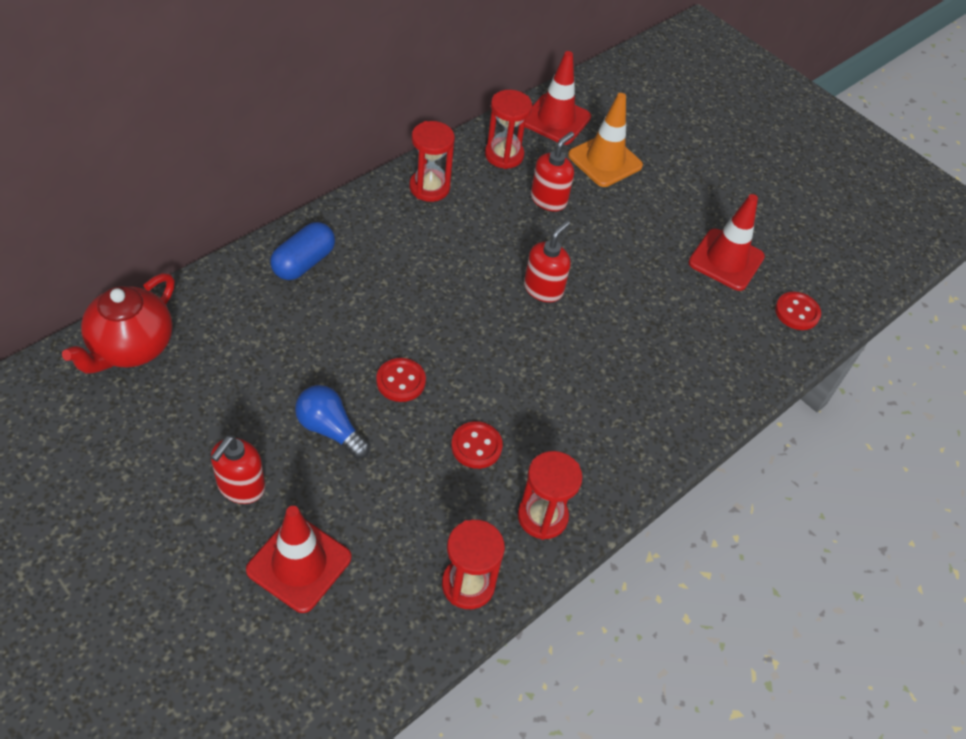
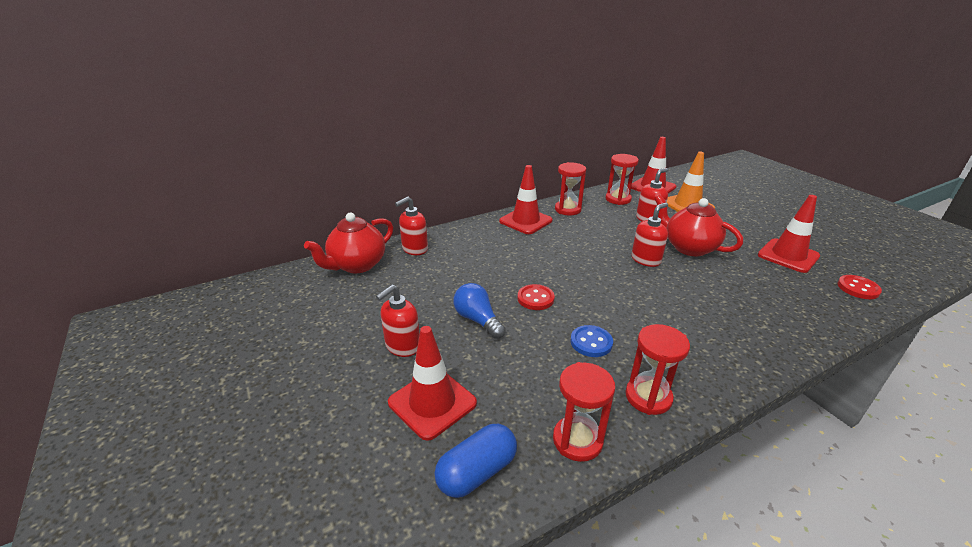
camera: 20 degrees right, 20 degrees down
blue capsule [270,222,335,280] -> blue capsule moved to [435,424,517,498]
red button [451,421,503,469] -> blue button [570,325,613,357]
none -> red soap dispenser [395,196,428,255]
none -> red traffic cone [499,165,552,234]
none -> red teapot [654,195,743,256]

